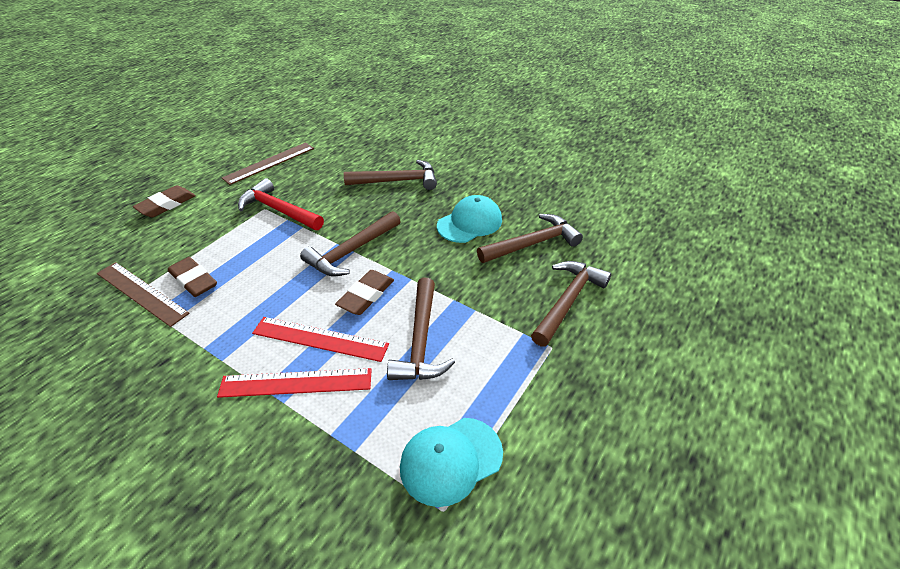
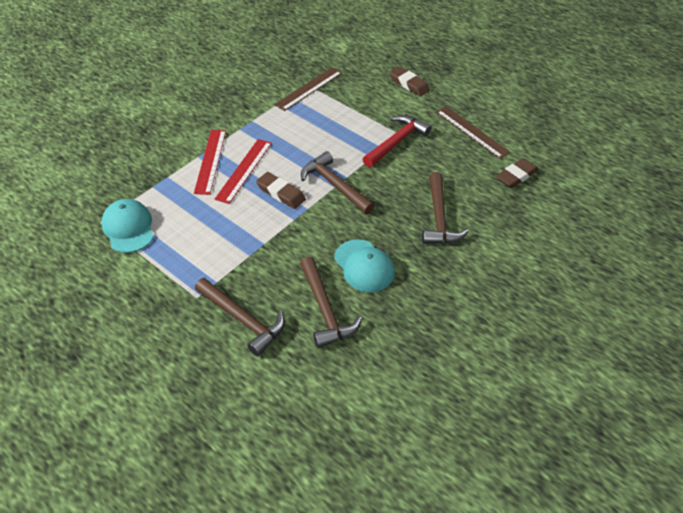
camera: 95 degrees right, 5 degrees up
brown eraser [168,257,217,297] -> brown eraser moved to [496,158,539,188]
brown hammer [387,278,455,380] -> none

